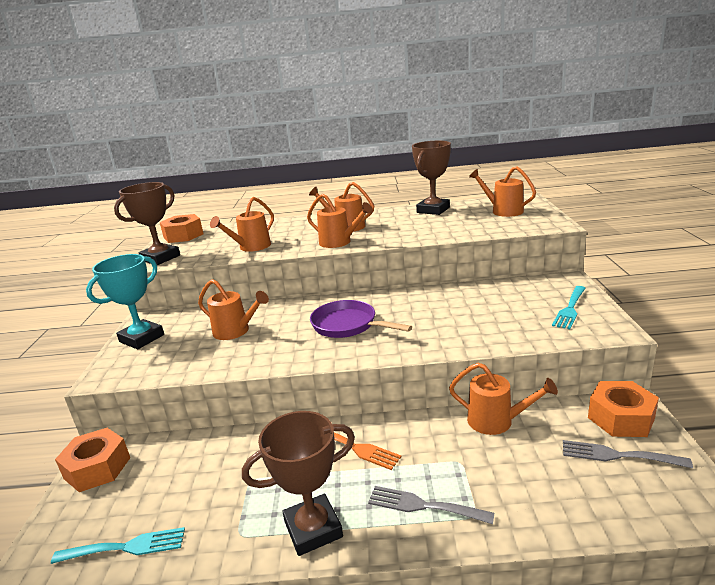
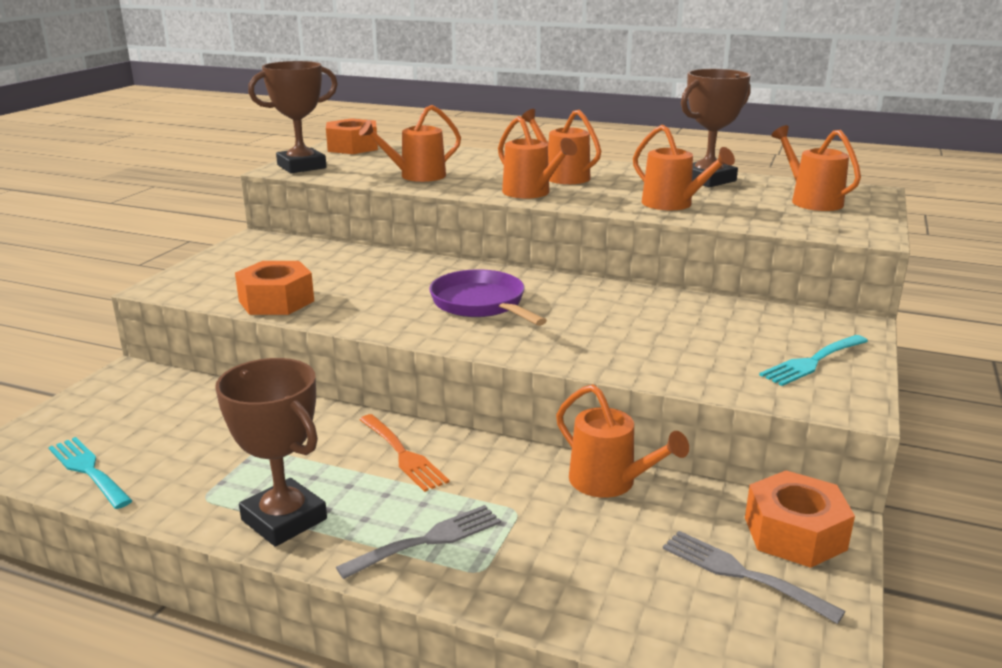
camera: 20 degrees right, 0 degrees up
turquoise fork [51,527,185,564] -> turquoise fork turned 150 degrees counterclockwise [48,437,133,509]
orange nut [55,428,130,492] -> orange nut moved to [235,261,314,315]
turquoise trophy [86,254,164,349] -> none
orange watering can [198,279,269,340] -> orange watering can moved to [633,125,735,210]
brown trophy [242,411,355,556] -> brown trophy turned 45 degrees clockwise [215,358,327,547]
grey fork [368,486,494,524] -> grey fork turned 105 degrees clockwise [336,505,501,579]

